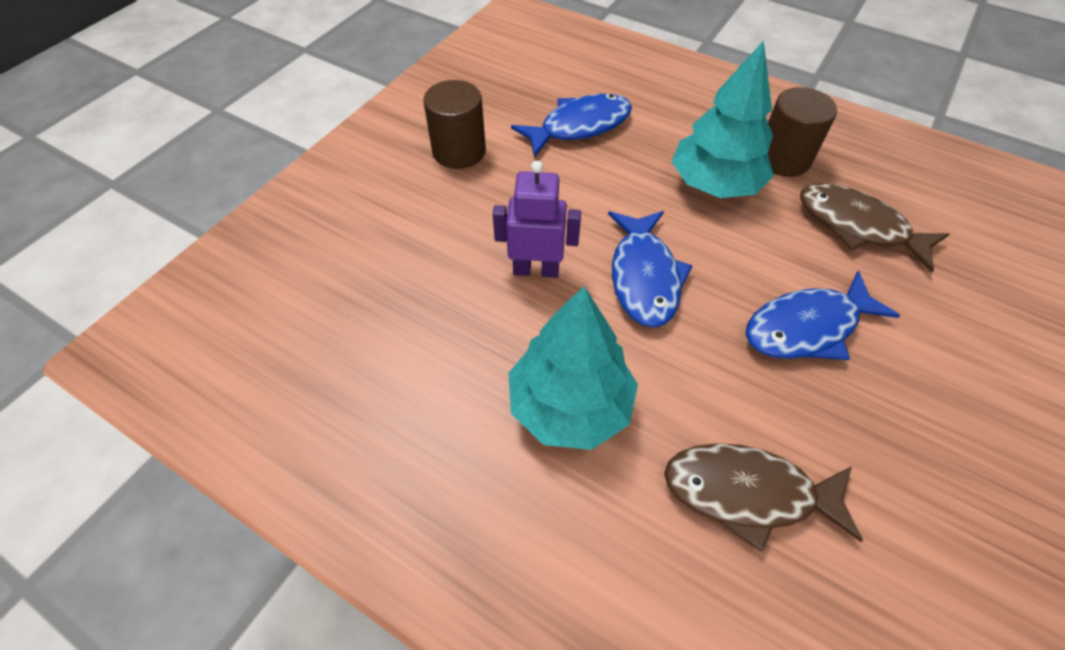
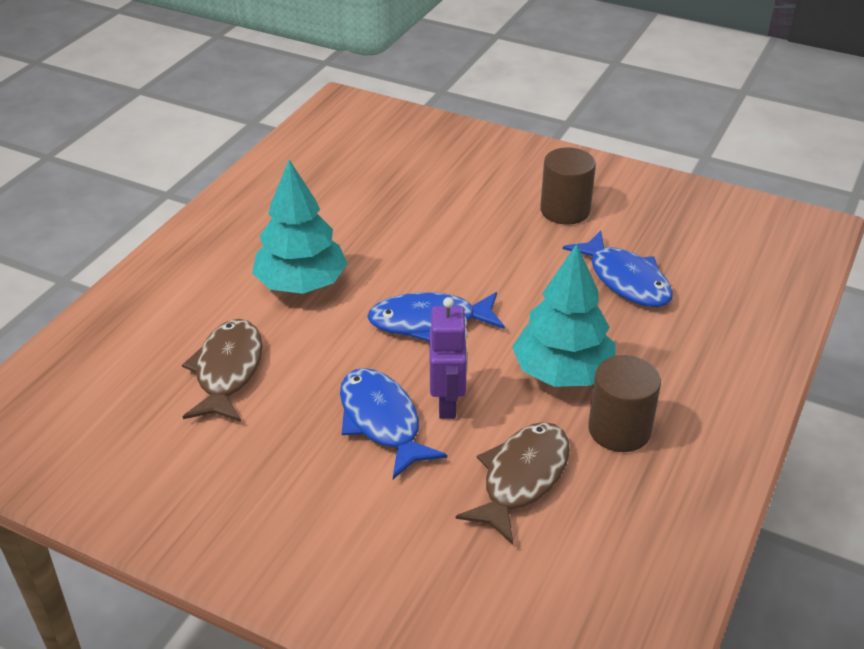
camera: 85 degrees right, 15 degrees down
purple robot [493,161,581,278] -> purple robot moved to [430,297,468,419]

